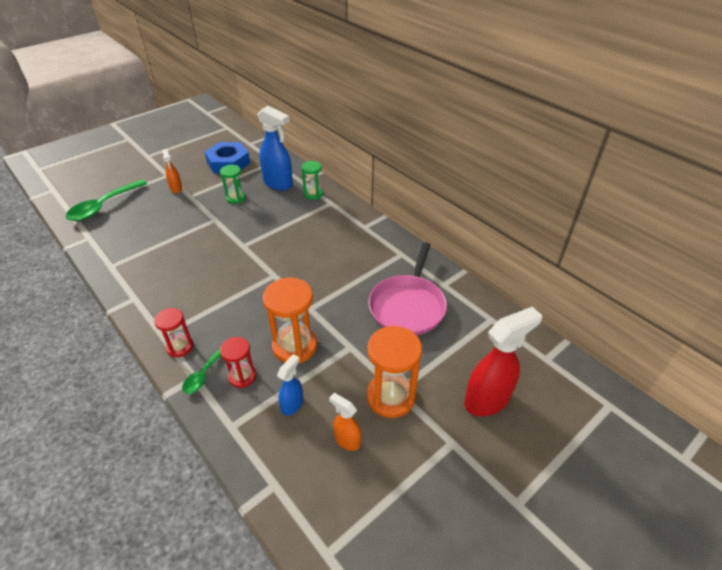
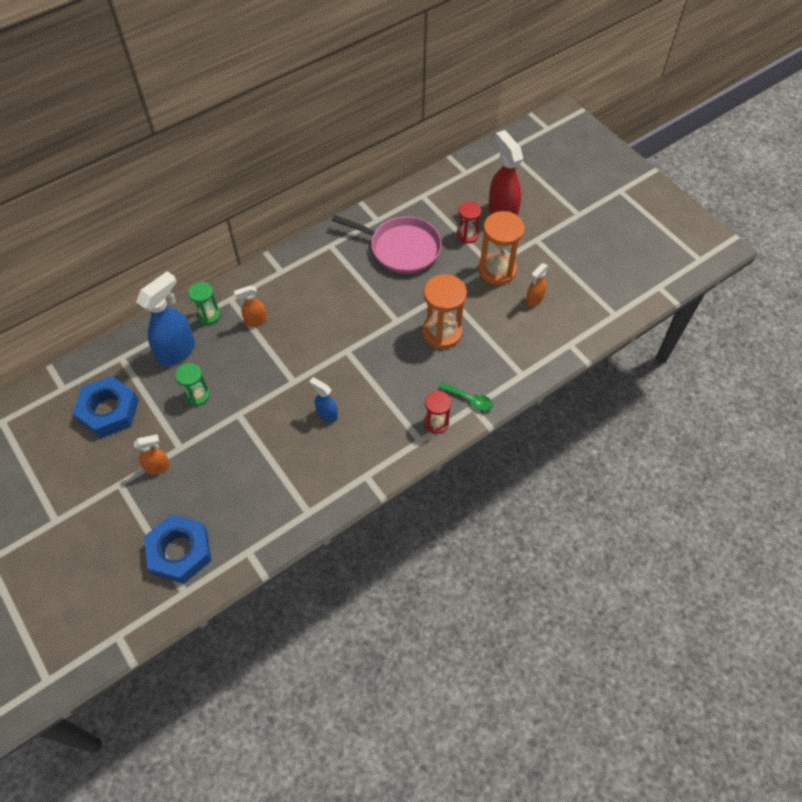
camera: 85 degrees left, 15 degrees up
green spoon [66,179,147,221] -> blue nut [144,514,212,584]
red hourglass [220,337,256,388] -> red hourglass moved to [456,201,481,244]
blue spray bottle [277,354,303,416] -> blue spray bottle moved to [309,377,338,422]
none -> orange spray bottle [234,286,267,327]

